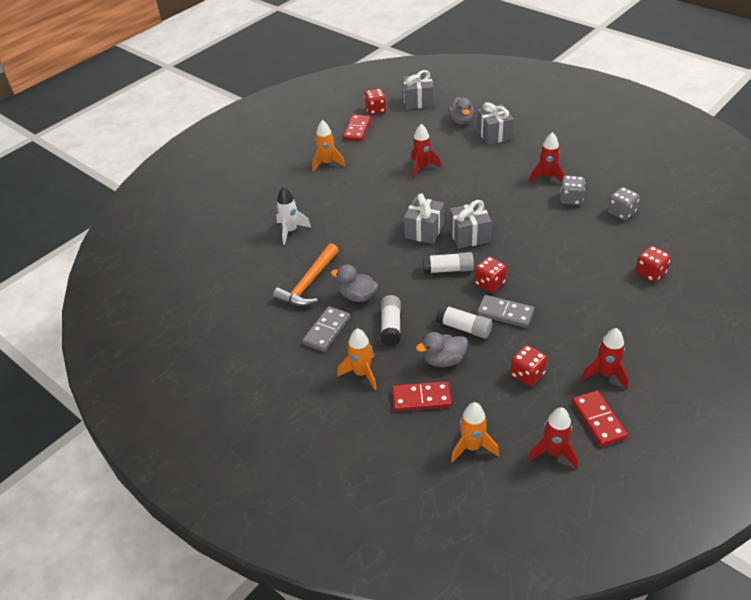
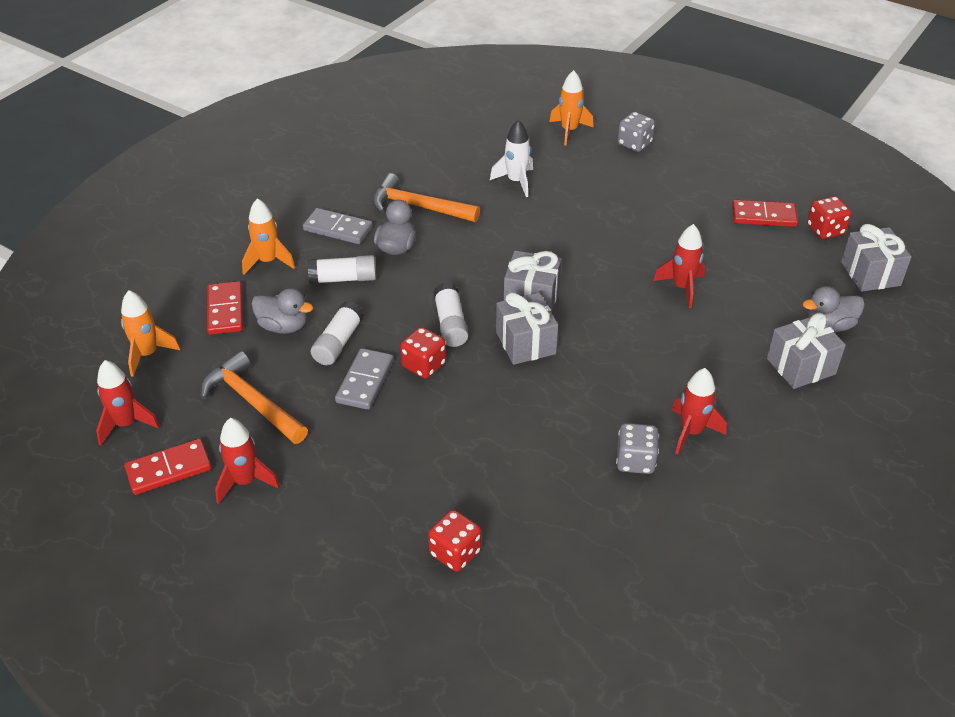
camera: 80 degrees right, 0 degrees up
orange rocket [312,120,345,172] -> orange rocket moved to [549,70,594,145]
grey duck [416,332,468,367] -> grey duck turned 135 degrees clockwise [251,288,313,334]
red dice [510,345,547,386] -> orange hammer [201,351,308,444]
grey dice [608,187,640,220] -> grey dice moved to [618,112,655,152]

